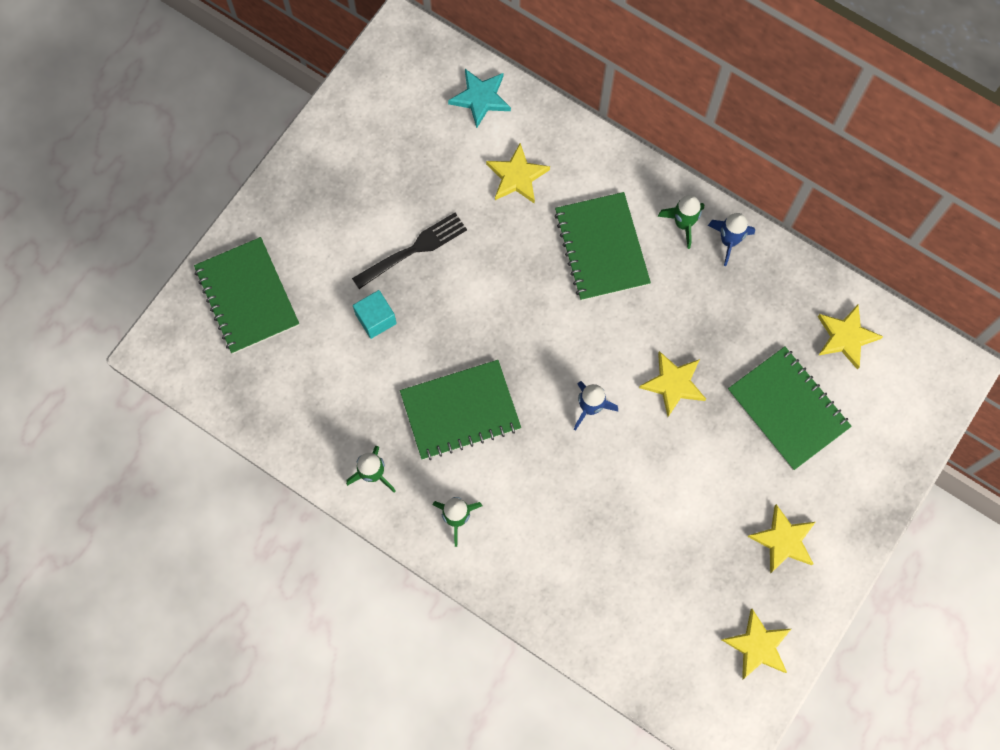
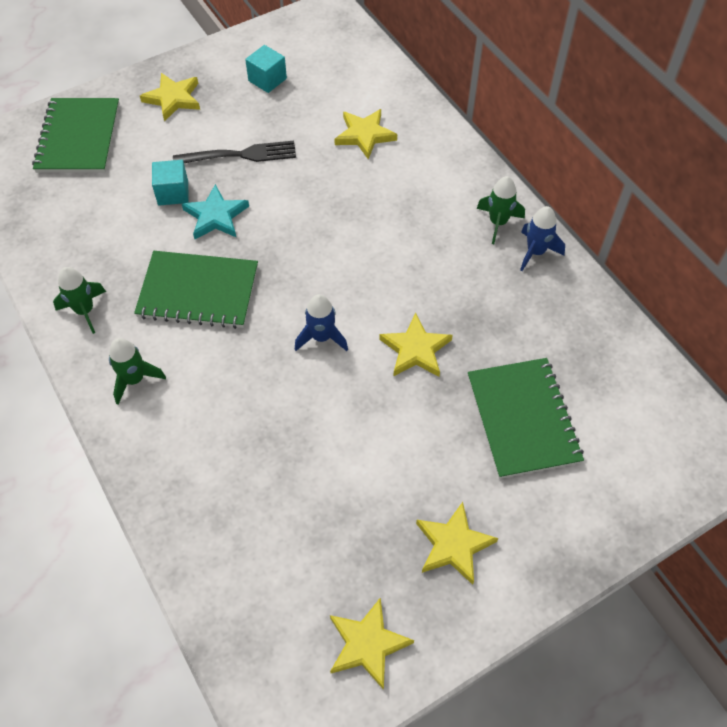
camera: 25 degrees right, 15 degrees down
turquoise star [448,69,511,128] -> turquoise star moved to [182,184,249,239]
green notebook [554,192,651,301] -> none
yellow star [818,305,883,370] -> yellow star moved to [140,73,200,122]
none -> turquoise cube [245,45,287,93]

